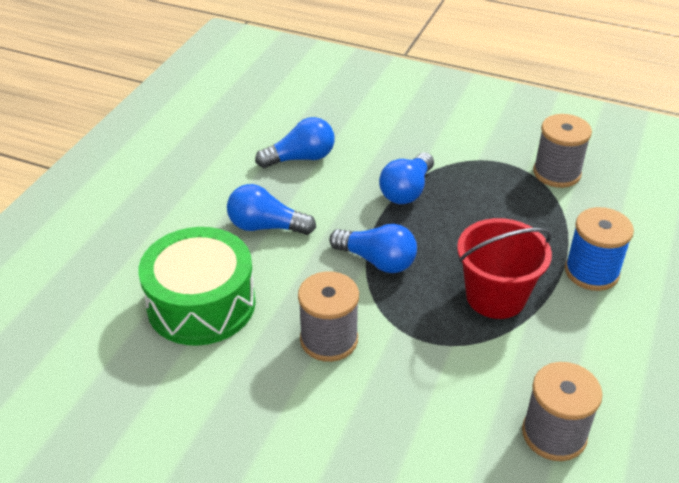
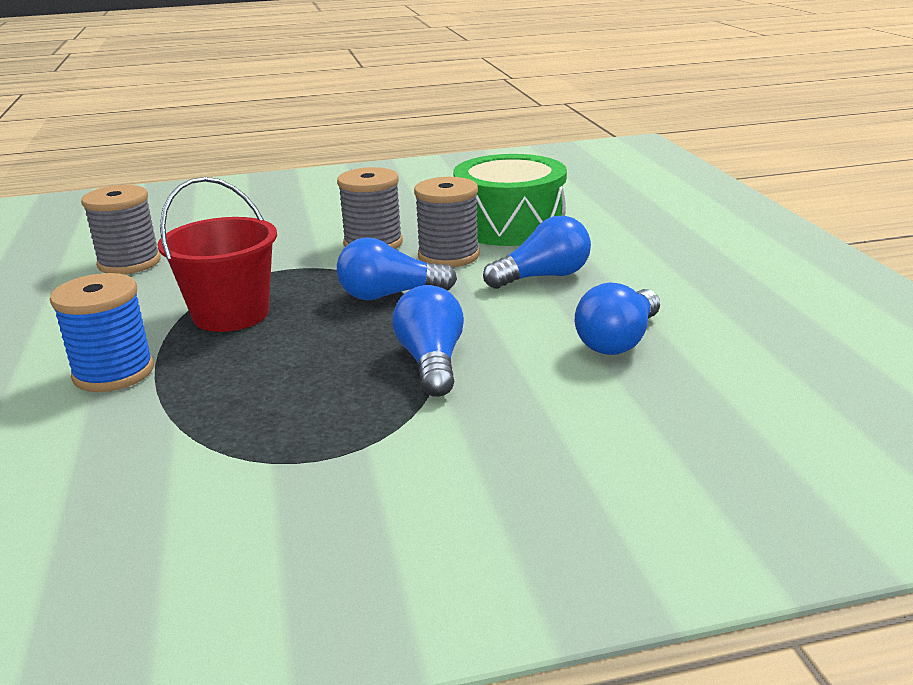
camera: 145 degrees right, 15 degrees down
grey spool [533,114,592,188] -> grey spool moved to [414,177,480,267]

